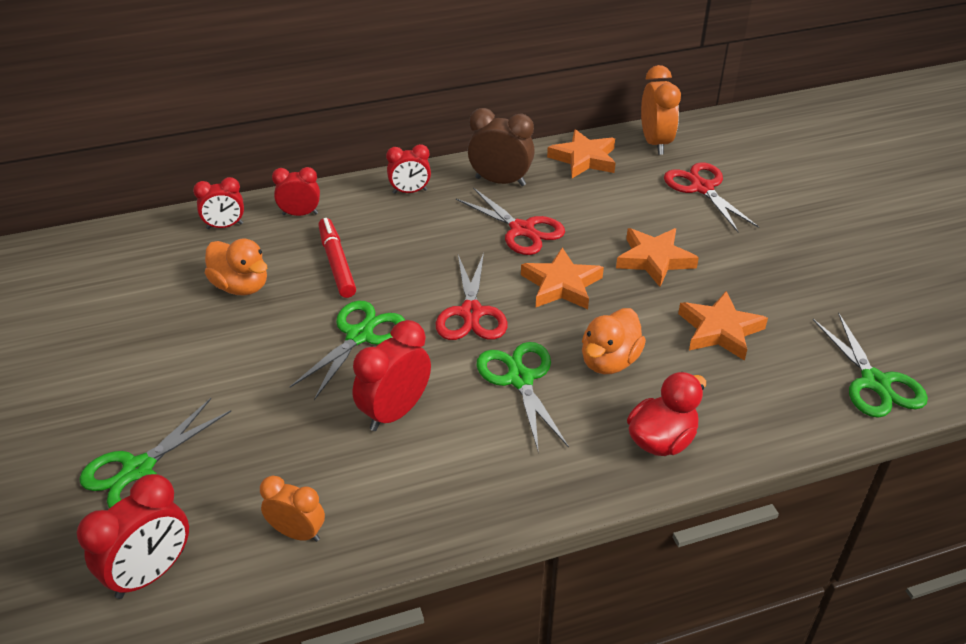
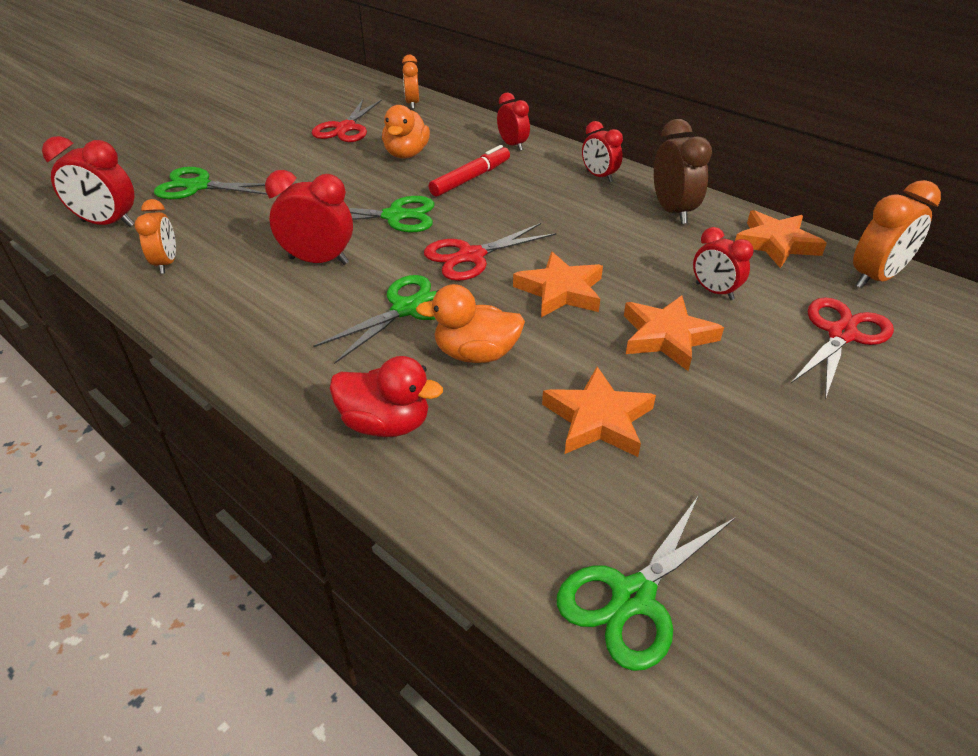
camera: 60 degrees right, 0 degrees up
red clock [193,177,244,229] -> red clock moved to [693,227,754,300]
red scissors [456,187,565,255] -> red scissors moved to [312,99,382,142]
none -> orange clock [402,55,419,109]

